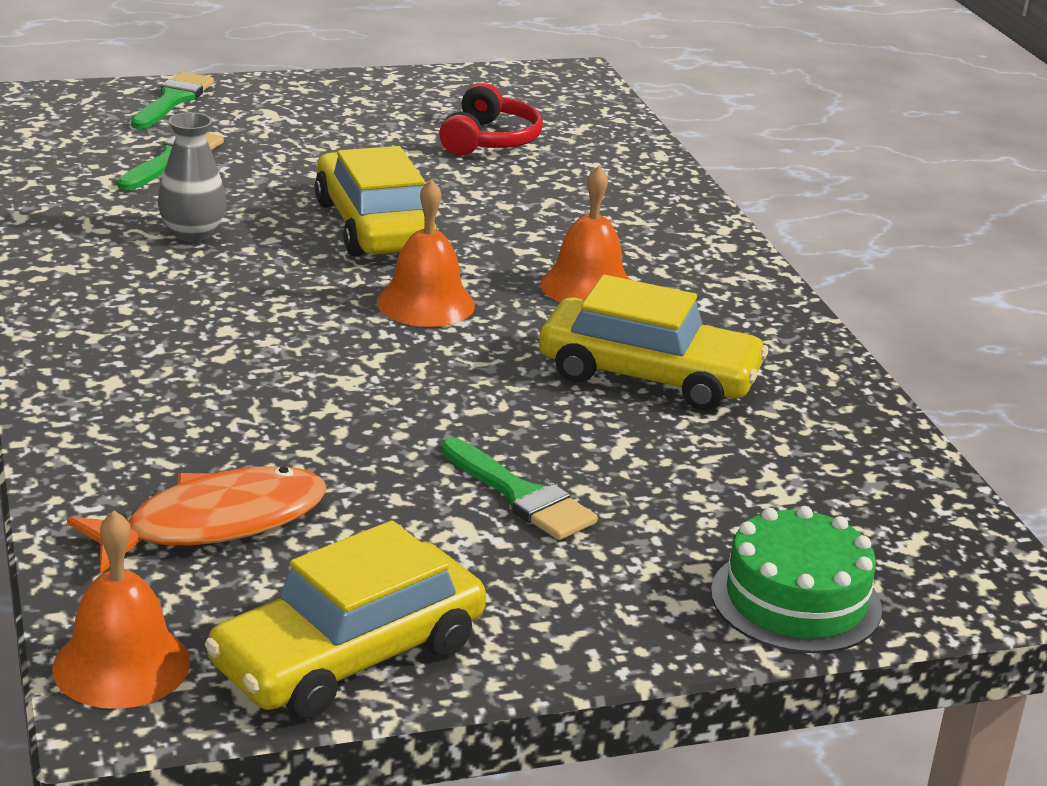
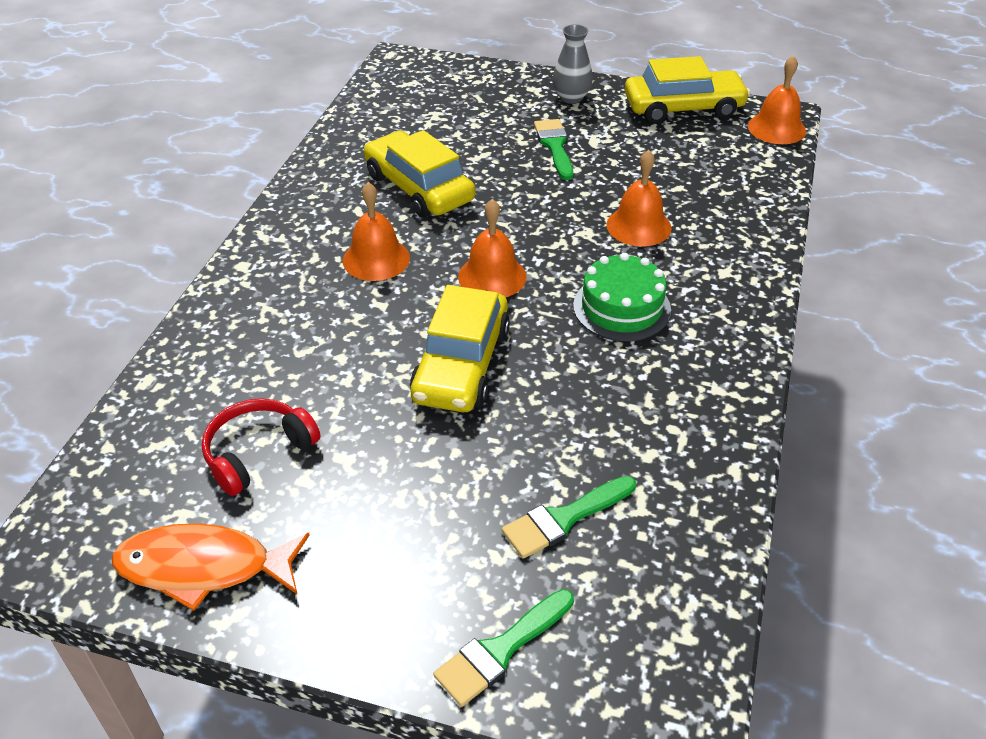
camera: 145 degrees left, 15 degrees up
orange fish [67,466,327,574] -> orange fish moved to [112,523,310,611]
grey vase [158,112,227,242] -> grey vase moved to [552,24,593,104]
green cake [711,506,882,653] -> green cake moved to [573,253,671,341]
none -> orange bell [607,150,672,246]

